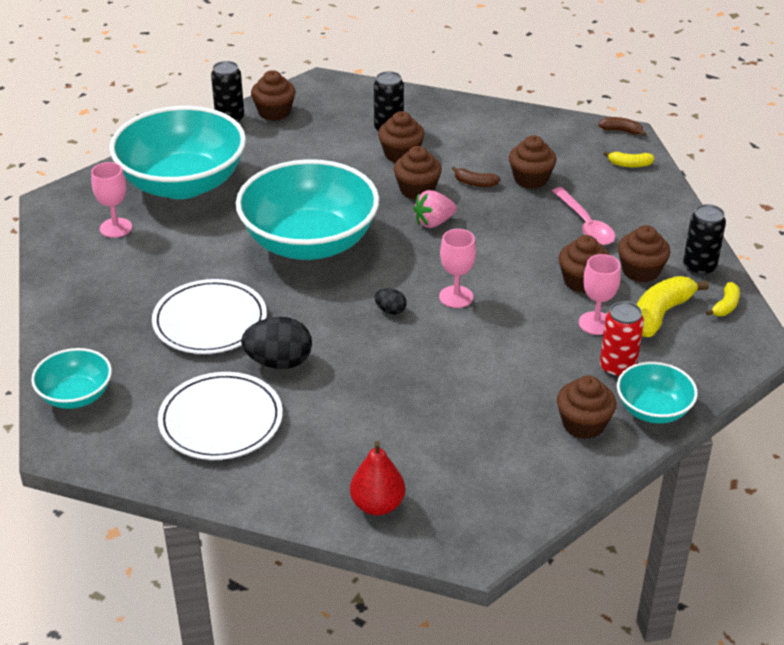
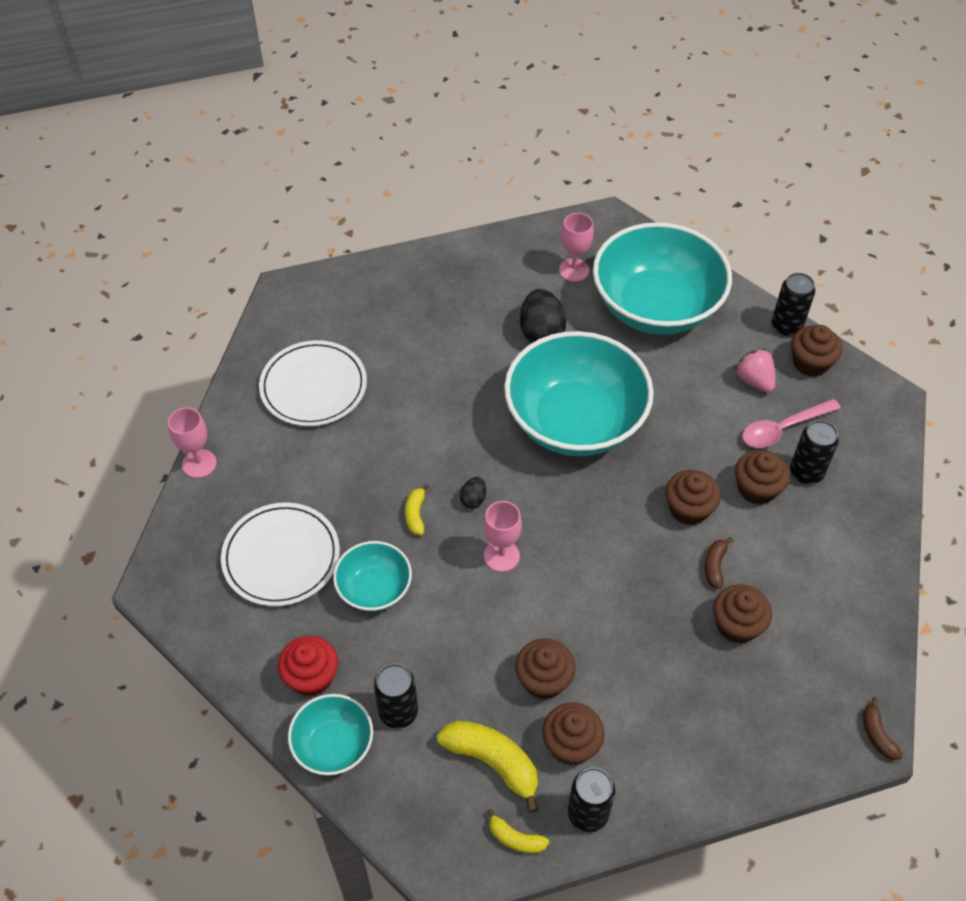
camera: 85 degrees right, 15 degrees up
turquoise bowl [31,348,112,409] -> turquoise bowl moved to [333,541,412,612]
white plate [152,279,267,354] -> white plate moved to [221,503,340,606]
black egg [241,317,312,369] -> black egg moved to [520,289,567,343]
red pear [350,441,405,516] -> none
pink strawberry [413,190,457,228] -> pink strawberry moved to [734,348,776,393]
pink spoon [552,187,615,245] -> pink spoon moved to [742,399,841,448]
brown cupcake [557,375,616,439] -> red cupcake [278,636,338,697]
pink goblet [579,254,621,335] -> pink goblet moved to [168,407,217,478]
brown banana [598,117,646,136] -> brown banana turned 150 degrees clockwise [863,697,903,760]
red can [600,301,644,378] -> black can [374,664,418,729]
yellow banana [604,151,654,167] -> yellow banana moved to [405,484,429,535]

